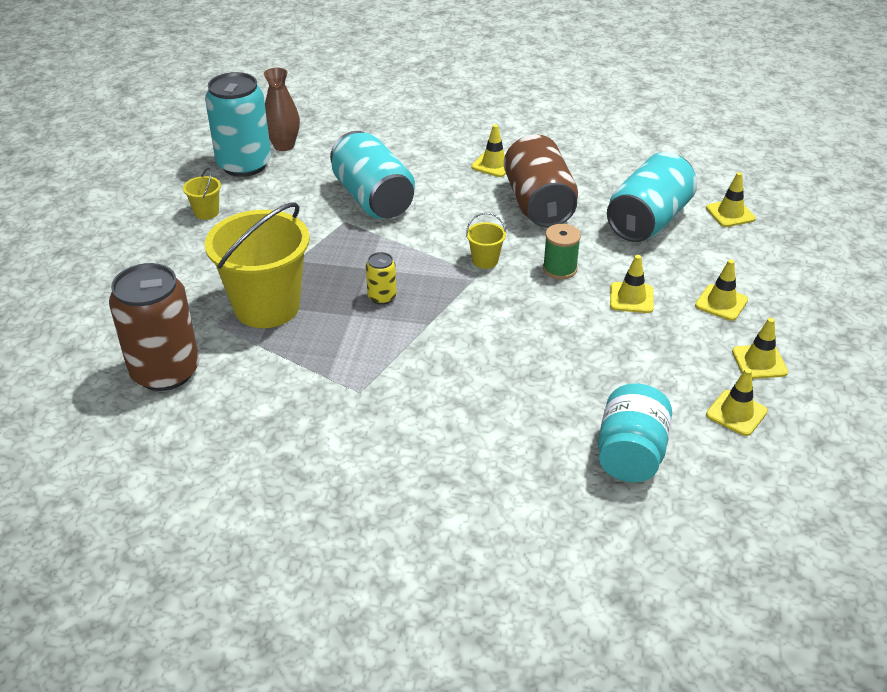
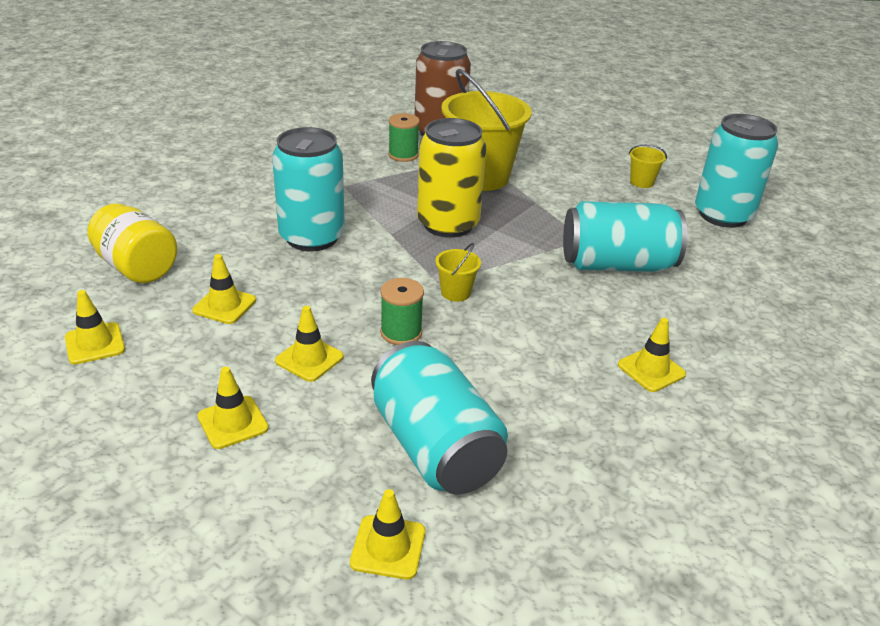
camera: 115 degrees right, 5 degrees down
brown vase [264,68,300,151] -> none
yellow can [366,252,397,305] -> yellow can [417,118,486,238], size x2.23
brown can [504,134,578,228] -> none
turquoise jar [598,383,672,482] -> yellow jar [88,203,178,283]
yellow traffic cone [732,318,788,379] -> yellow traffic cone moved to [192,254,256,324]
none -> turquoise can [272,127,345,251]
none -> green spool [388,113,420,162]

